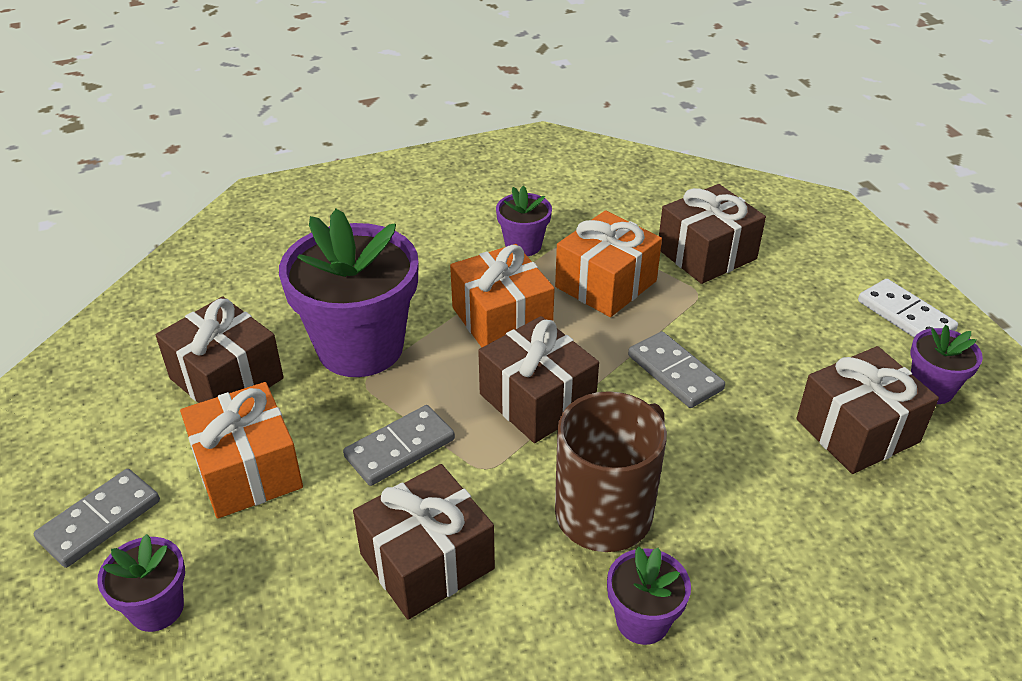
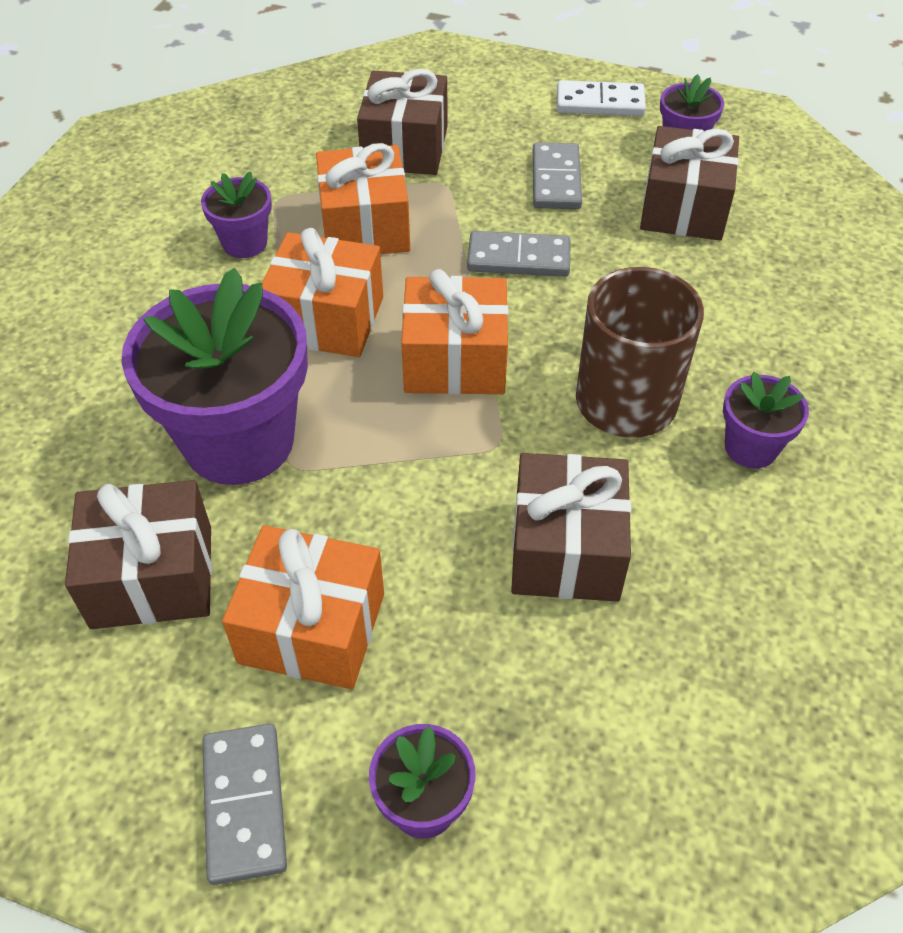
camera: 50 degrees left, 10 degrees up
grey domino [343,405,455,486] -> grey domino moved to [533,142,582,209]
brown gift [478,316,599,443] -> orange gift [401,269,509,395]

